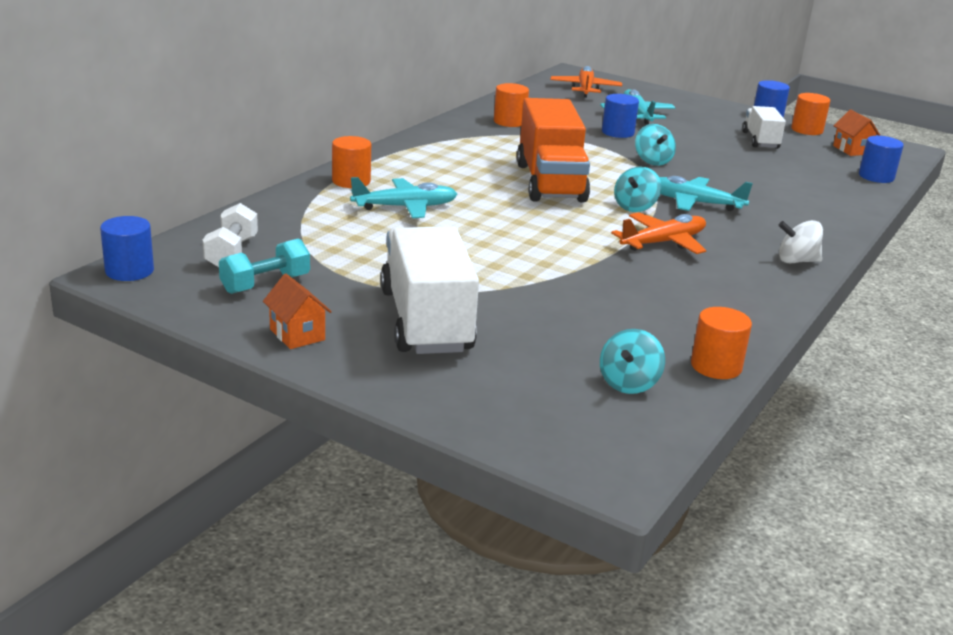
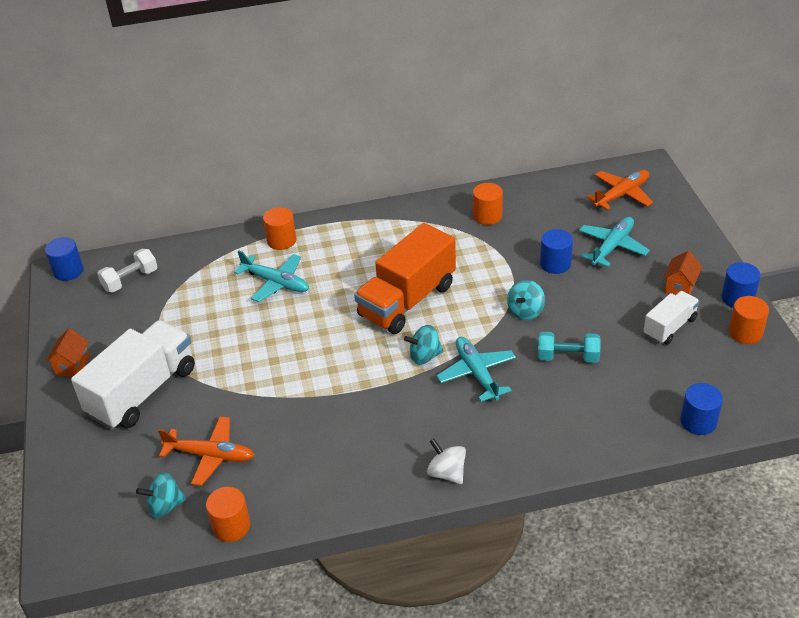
camera: 50 degrees right, 15 degrees up
turquoise dumbbell [219,238,310,294] -> turquoise dumbbell moved to [538,332,601,363]
orange plane [611,212,706,254] -> orange plane moved to [158,416,255,486]
orange house [833,110,880,156] -> orange house moved to [663,251,702,295]

